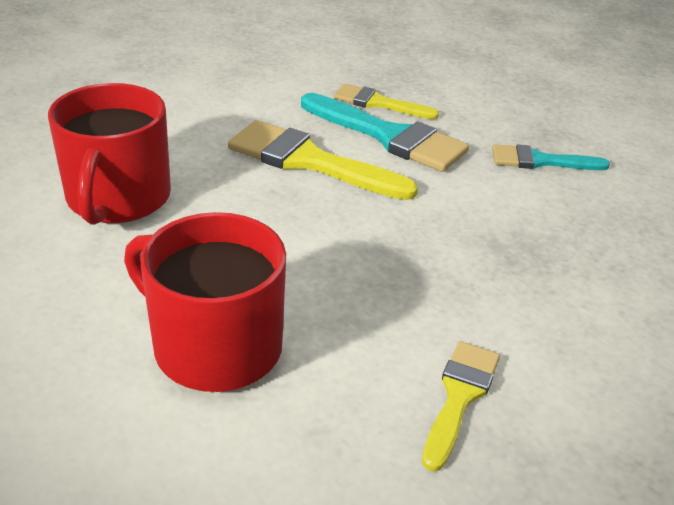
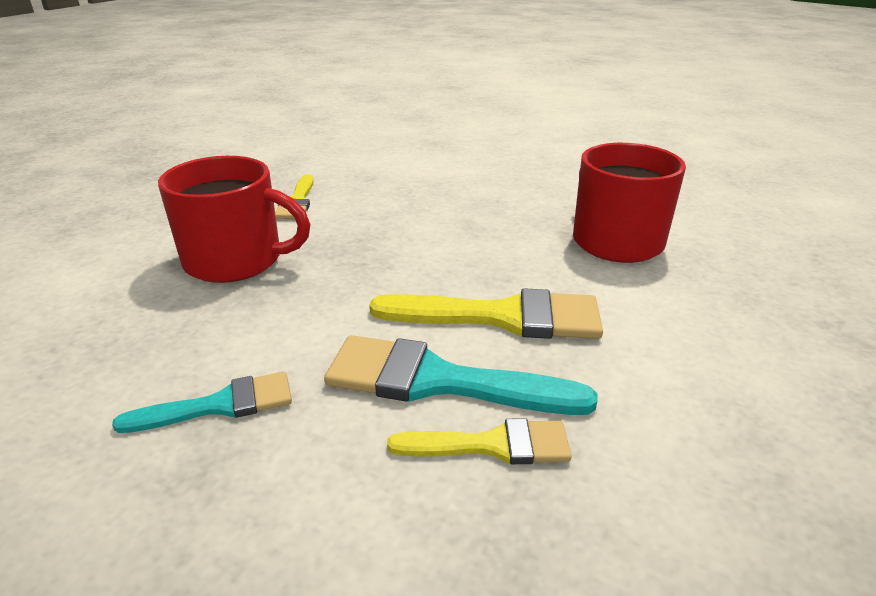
camera: 160 degrees right, 5 degrees down
red mug [124,212,286,392] -> red mug moved to [158,156,311,283]

